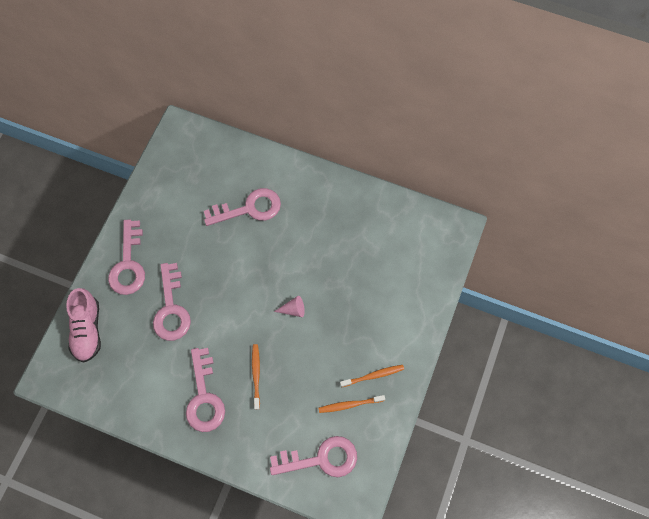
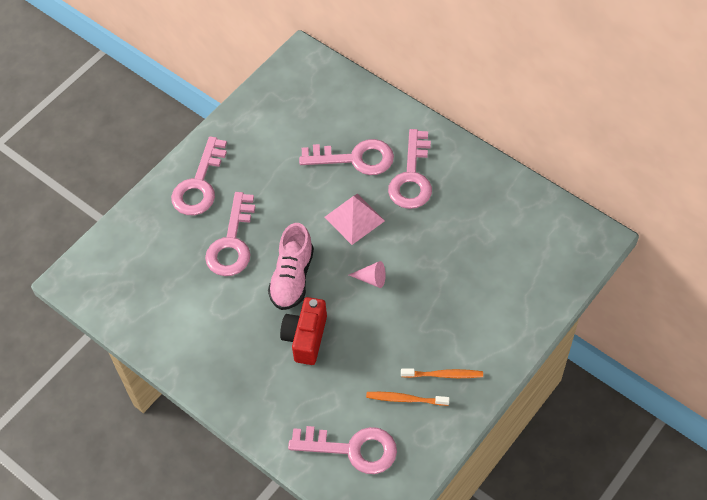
camera: 20 degrees right, 10 degrees down
pink shoe [66,288,101,363] -> pink shoe moved to [268,223,314,310]
pink key [186,348,225,432] -> pink key moved to [388,129,432,209]
orange toothbrush [252,344,260,410] -> red camera [280,297,327,365]
none -> pink pyramid [325,193,385,245]

